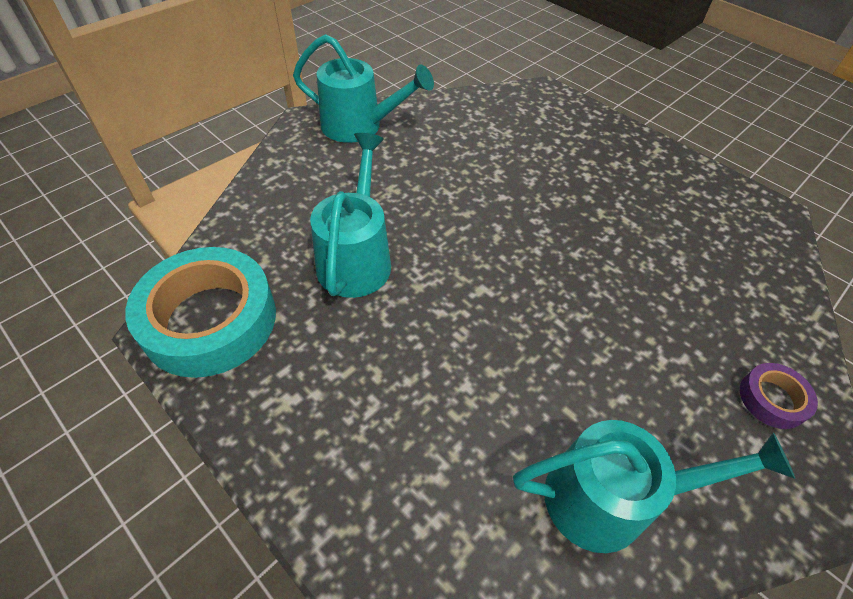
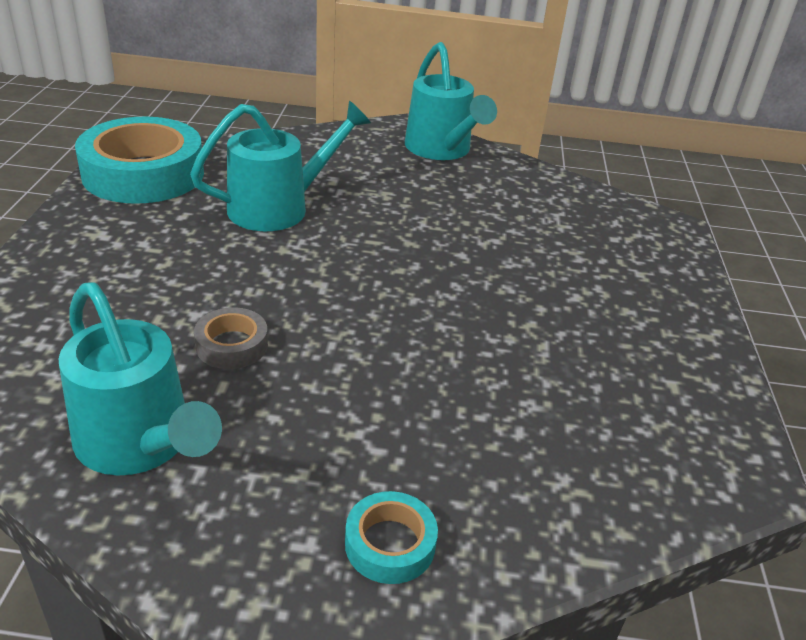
camera: 50 degrees right, 15 degrees down
purple tape [740,363,818,429] -> turquoise tape [345,491,438,584]
none -> grey tape [194,307,268,369]

